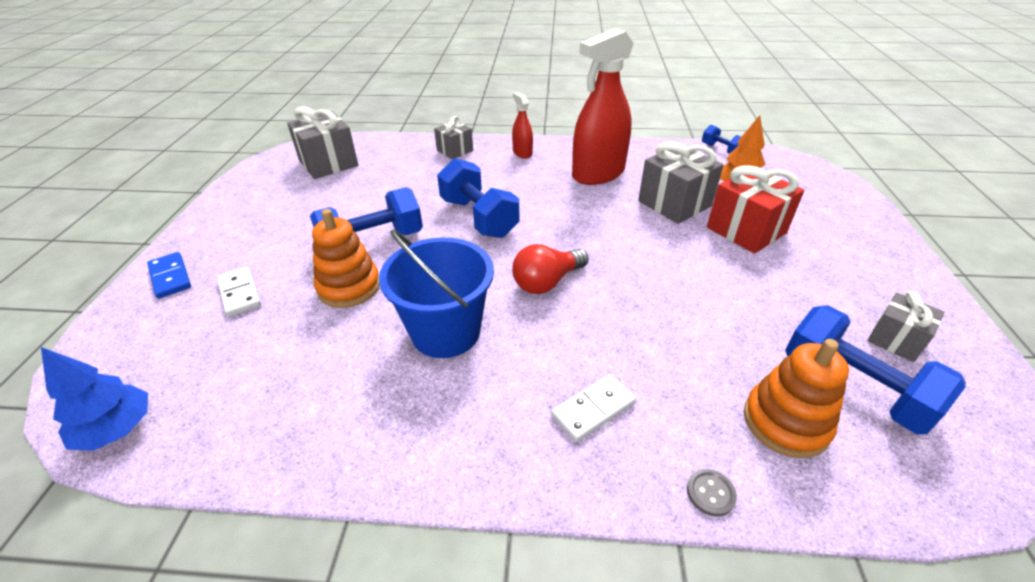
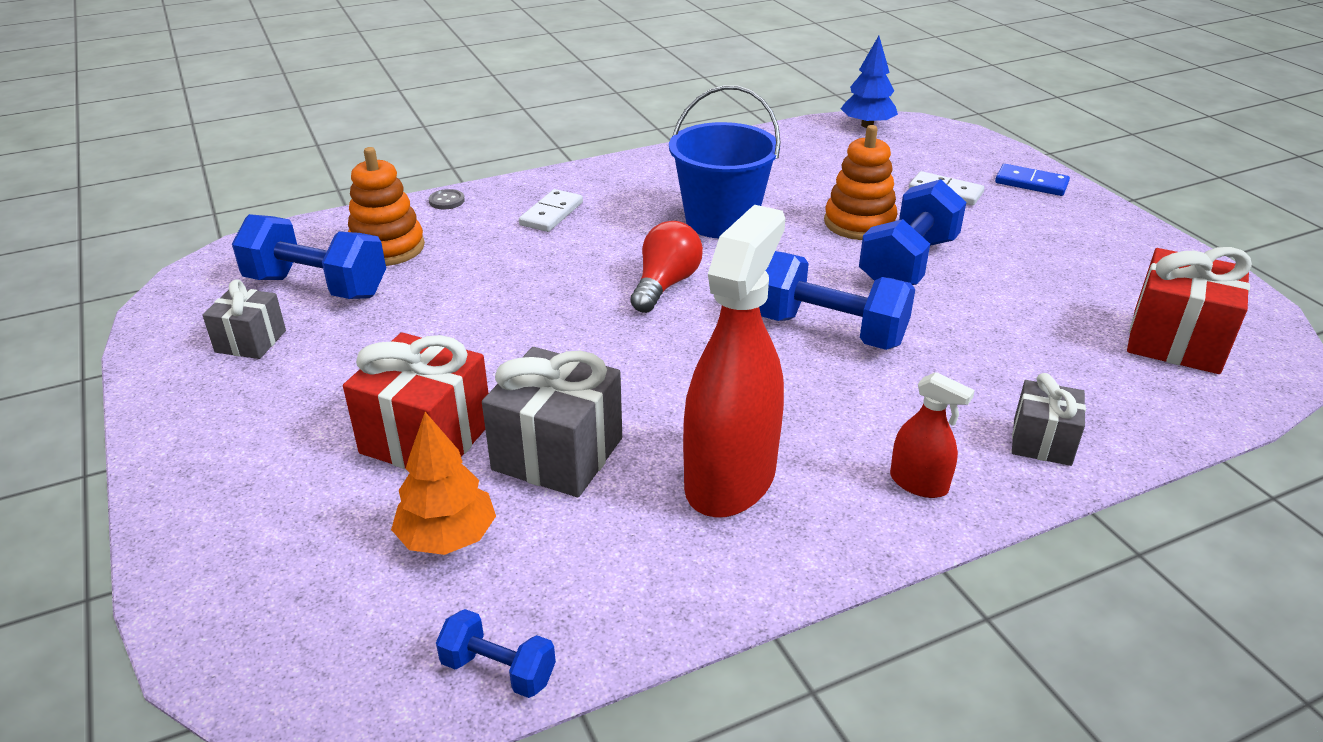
camera: 150 degrees right, 5 degrees down
grey gift [287,106,358,179] -> red gift [1127,247,1252,374]

